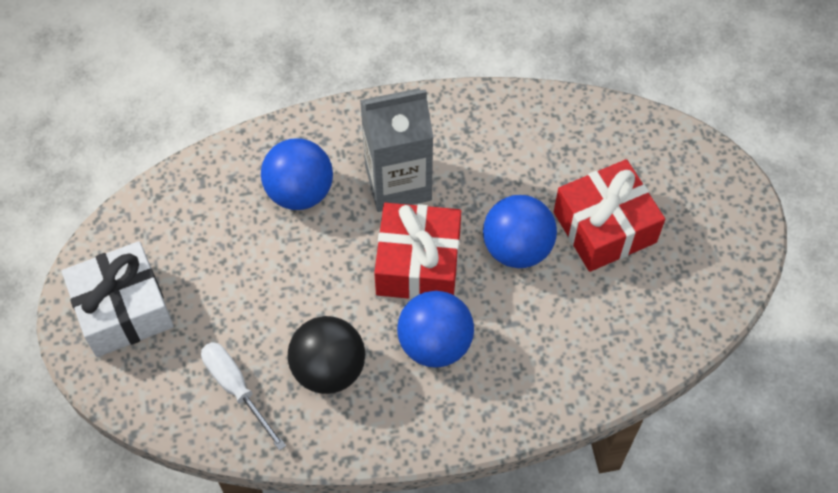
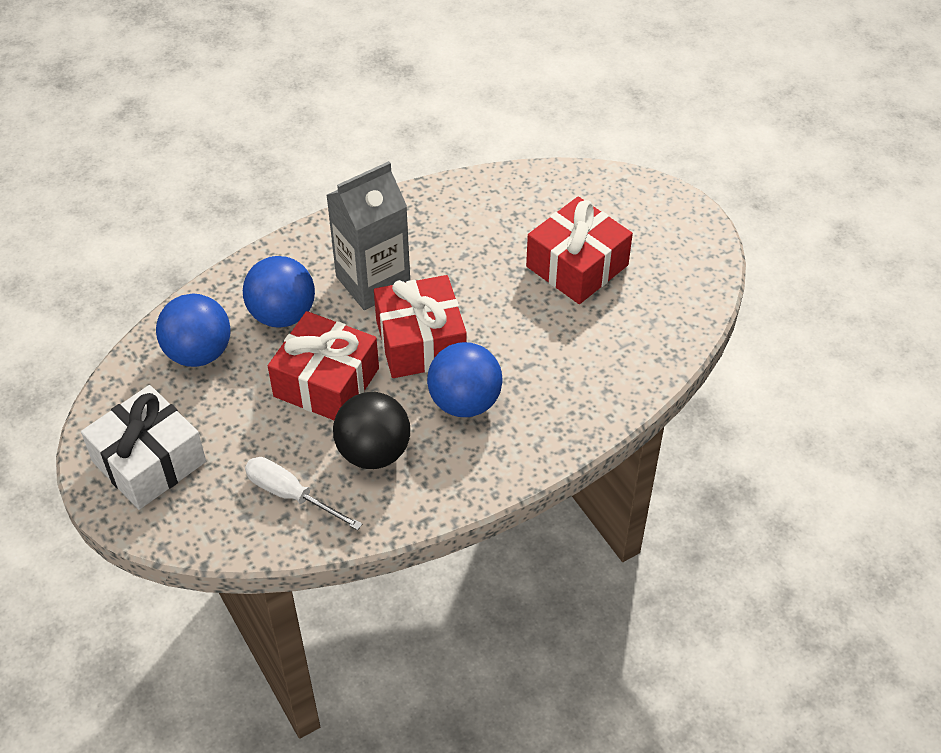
camera: 20 degrees left, 10 degrees down
blue ball [483,195,557,268] -> blue ball moved to [156,294,231,367]
none -> red gift [268,311,379,420]

